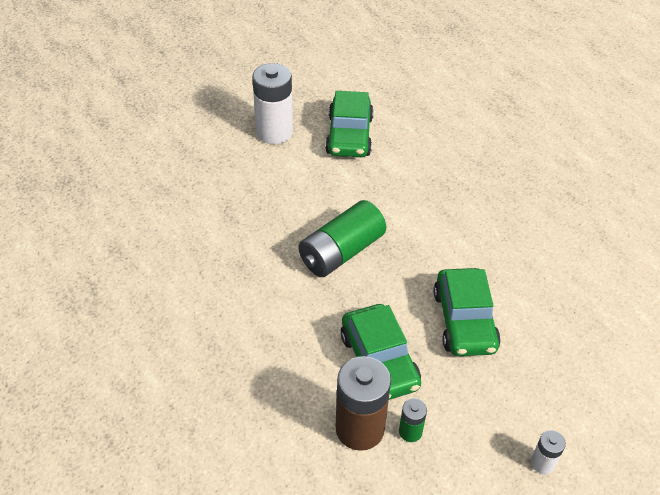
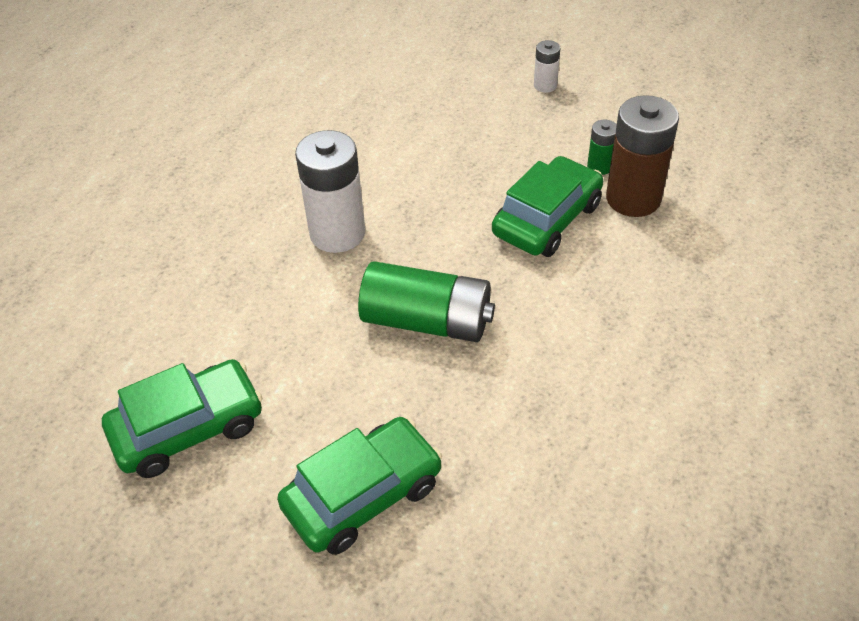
camera: 120 degrees left, 0 degrees up
white battery [252,63,293,144] -> white battery moved to [295,130,365,253]
green car [433,268,501,356] -> green car moved to [277,417,442,555]

